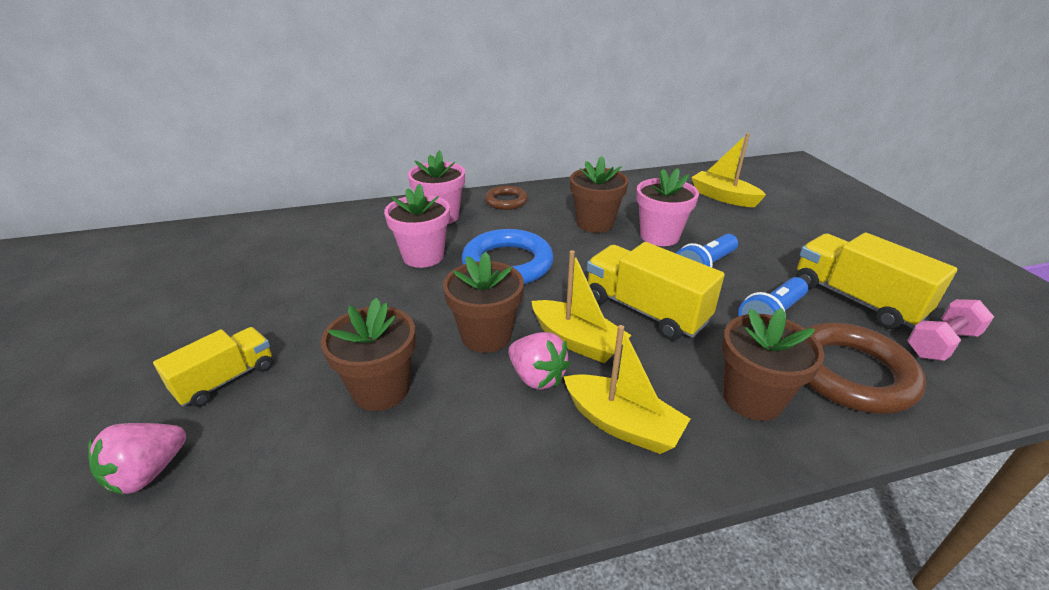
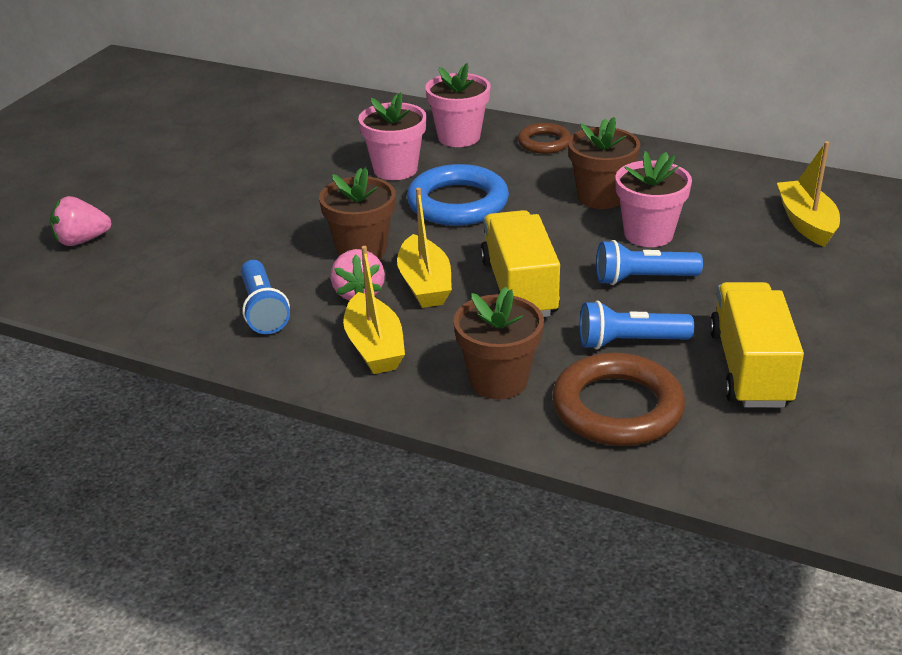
camera: 40 degrees right, 0 degrees up
yellow truck [153,327,273,407] -> none
brown flower pot [321,298,416,411] -> none
pink dumbbell [907,299,994,361] -> none
none -> blue flashlight [241,260,290,334]

